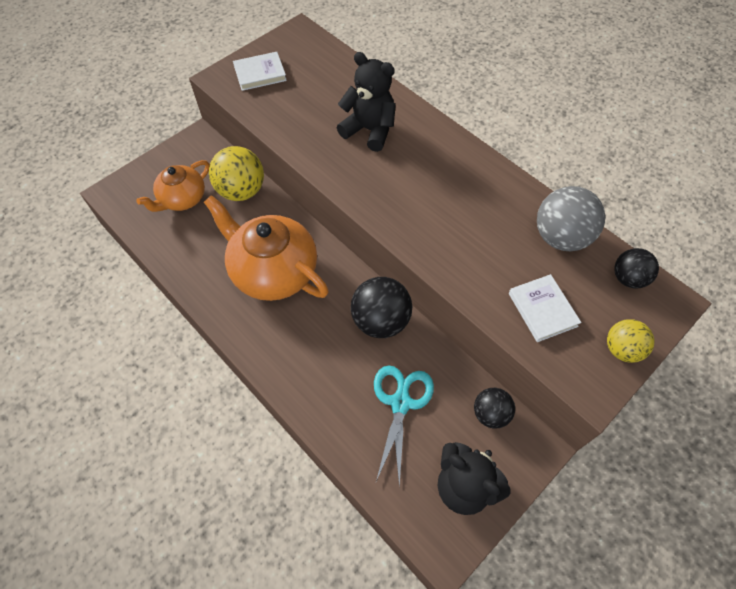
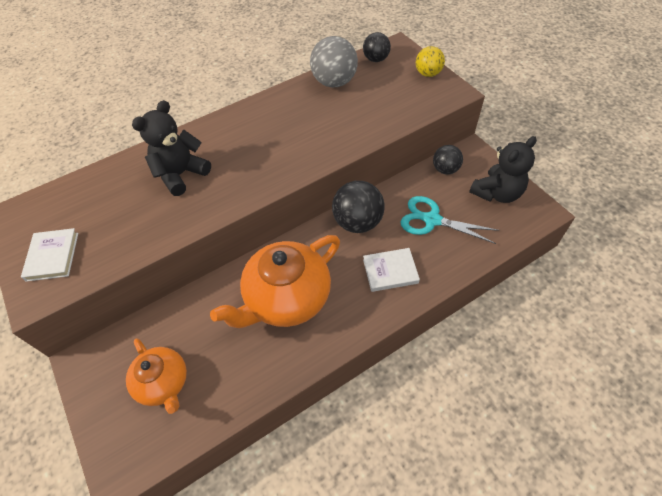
camera: 75 degrees left, 5 degrees down
yellow ball [209,146,264,201] -> none
white book [509,274,581,342] -> white book moved to [363,248,420,292]

